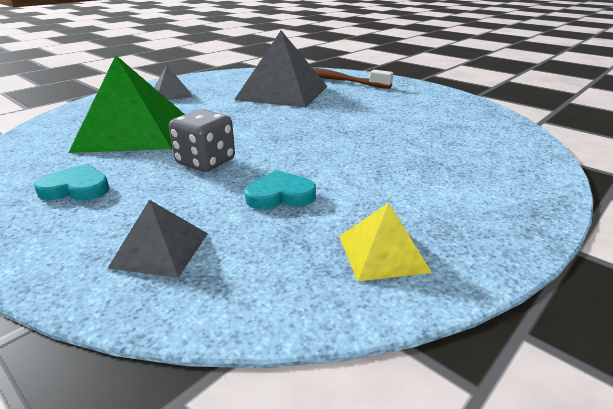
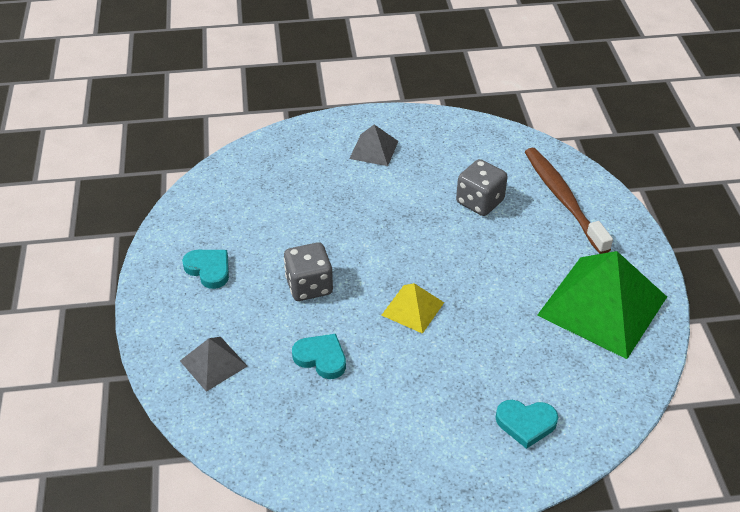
camera: 40 degrees right, 15 degrees up
green pyramid [68,55,185,153] -> green pyramid moved to [537,251,667,359]
grey pyramid [234,30,327,108] -> grey dice [456,159,508,216]
yellow pyramid [339,203,432,281] -> yellow pyramid moved to [381,283,444,334]
none -> turquoise heart [495,400,558,449]

